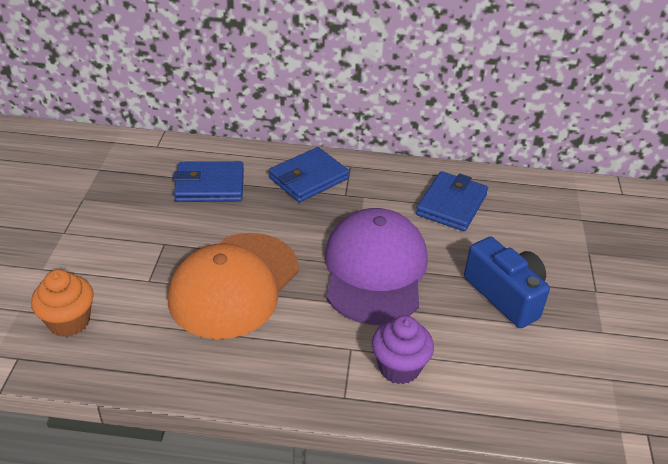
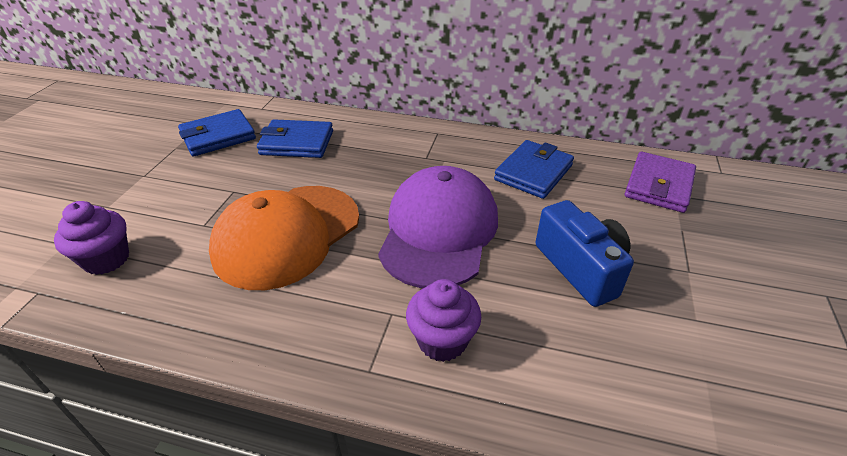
camera: 10 degrees right, 0 degrees up
orange cupcake [31,270,94,337] -> purple cupcake [54,201,129,275]
blue wallet [268,147,349,203] -> blue wallet moved to [178,109,256,156]
none -> purple wallet [625,152,696,213]

